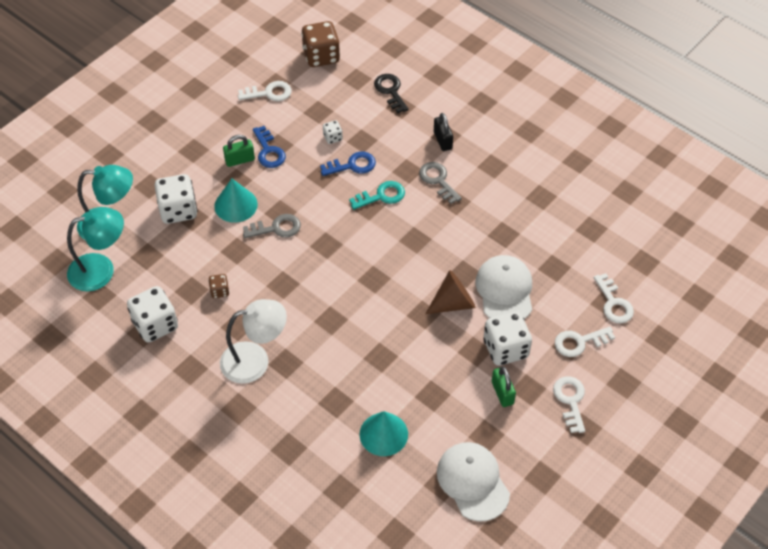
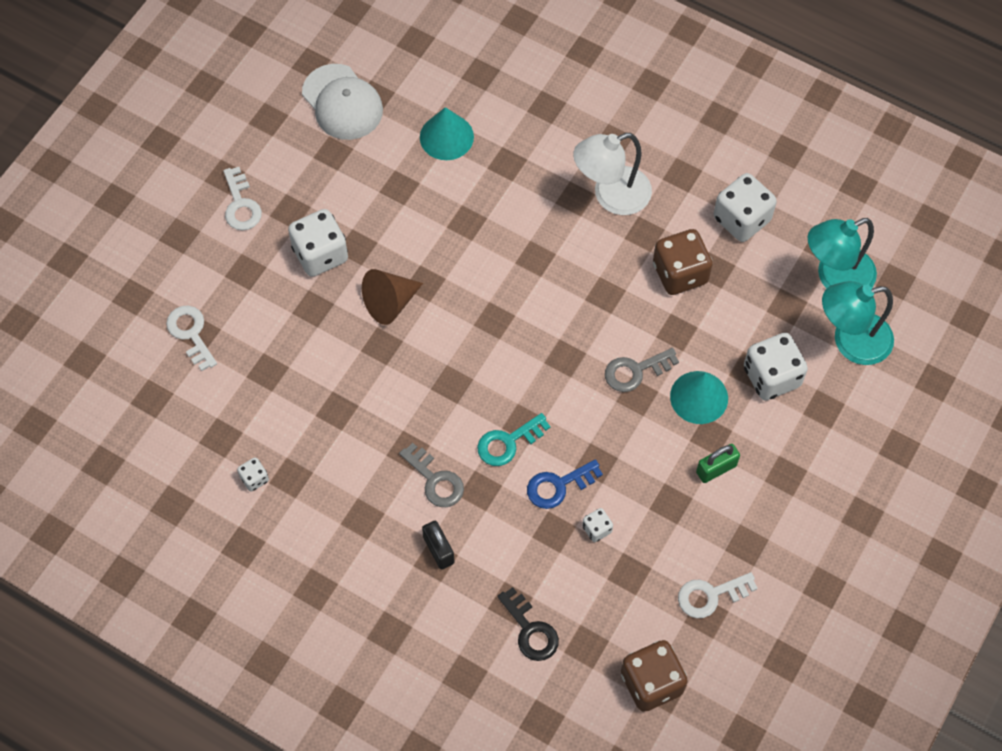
camera: 170 degrees right, 10 degrees up
brown dice [208,274,229,298] -> brown dice [653,229,713,295], size x2.07
blue key [253,126,286,168] -> none
white cap [476,255,532,319] -> none
green padlock [492,366,516,407] -> none
white key [555,327,615,357] -> none
none -> white dice [237,457,269,492]

